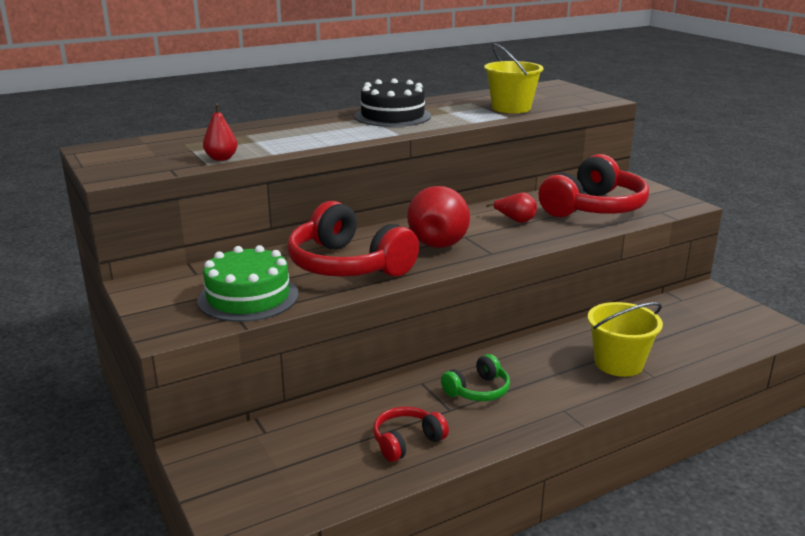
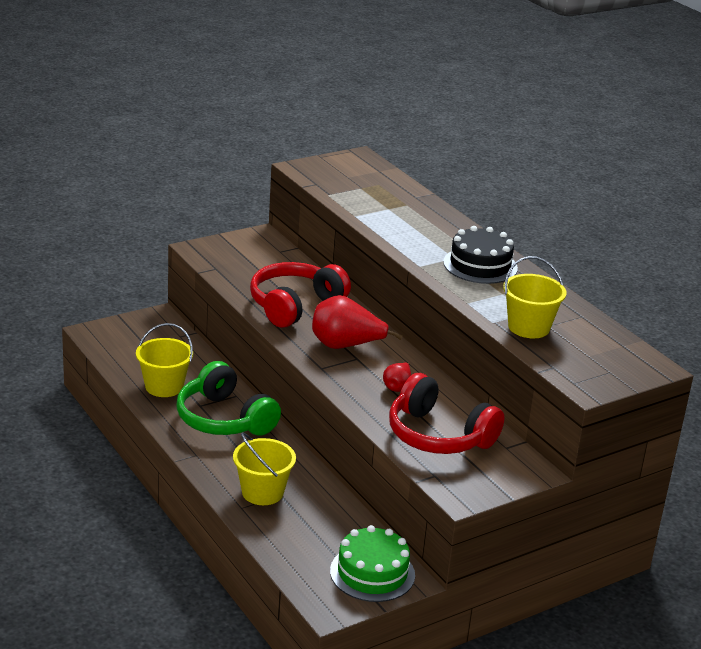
camera: 85 degrees right, 5 degrees up
green cake [197,245,299,322] -> green cake moved to [330,525,415,602]
red pear [203,103,238,161] -> none
red headphones [373,407,449,462] -> yellow bucket [136,323,193,397]
green headphones [441,354,510,401] -> green headphones [176,361,281,435], size x1.98

